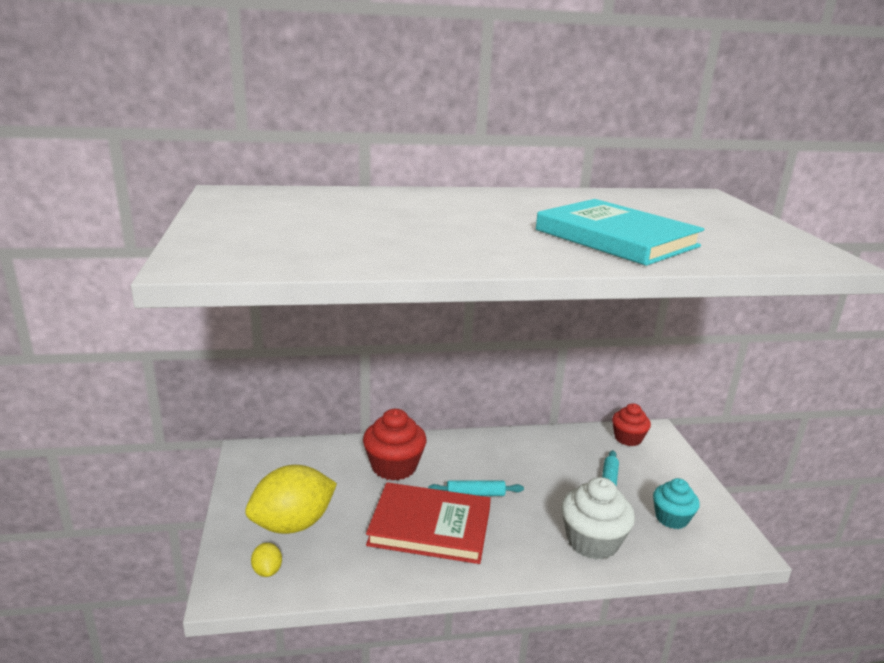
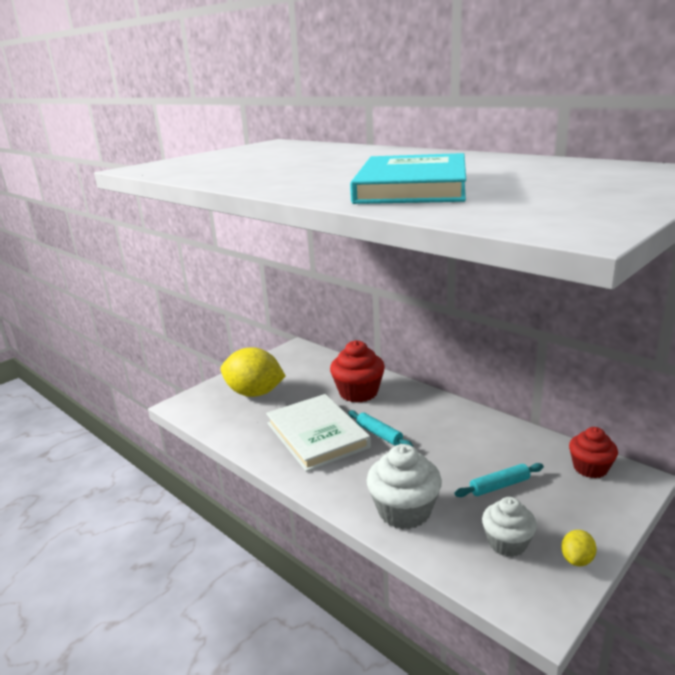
camera: 55 degrees right, 0 degrees up
yellow lemon [251,543,282,577] -> yellow lemon moved to [561,530,597,566]
red book [366,482,491,564] -> white book [266,394,371,472]
turquoise cupcake [653,478,700,529] -> white cupcake [482,497,537,557]

